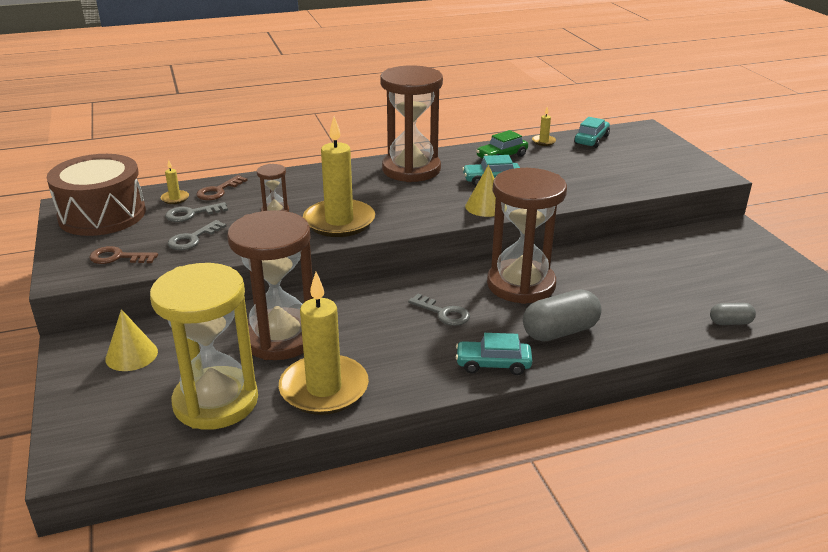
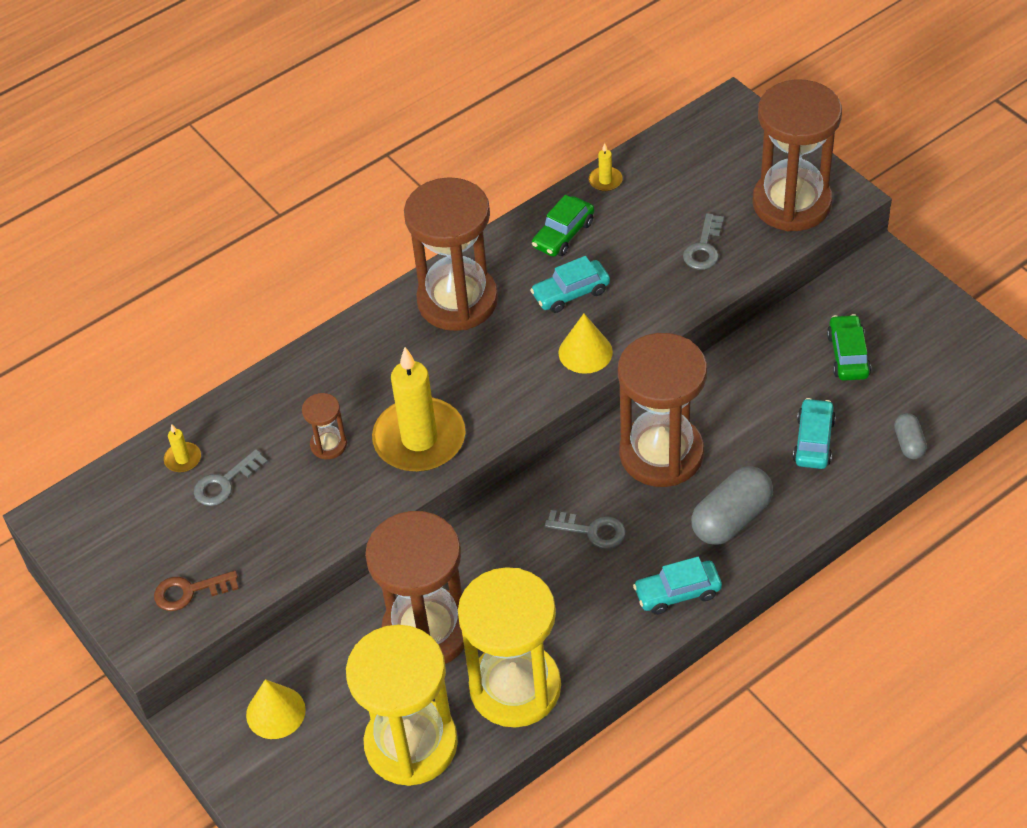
camera: 15 degrees left, 20 degrees up
brown drum [47,154,146,236] -> none
grey key [168,220,226,250] -> grey key moved to [683,213,724,270]
brown key [196,175,248,200] -> none
yellow candle [279,272,369,415] -> yellow hourglass [458,567,561,728]
turquoise car [574,117,610,148] -> turquoise car moved to [793,398,836,469]
grey capsule [710,303,756,325] -> grey capsule turned 75 degrees counterclockwise [894,413,927,459]
none -> brown hourglass [753,80,842,231]
none -> green car [827,314,871,381]

